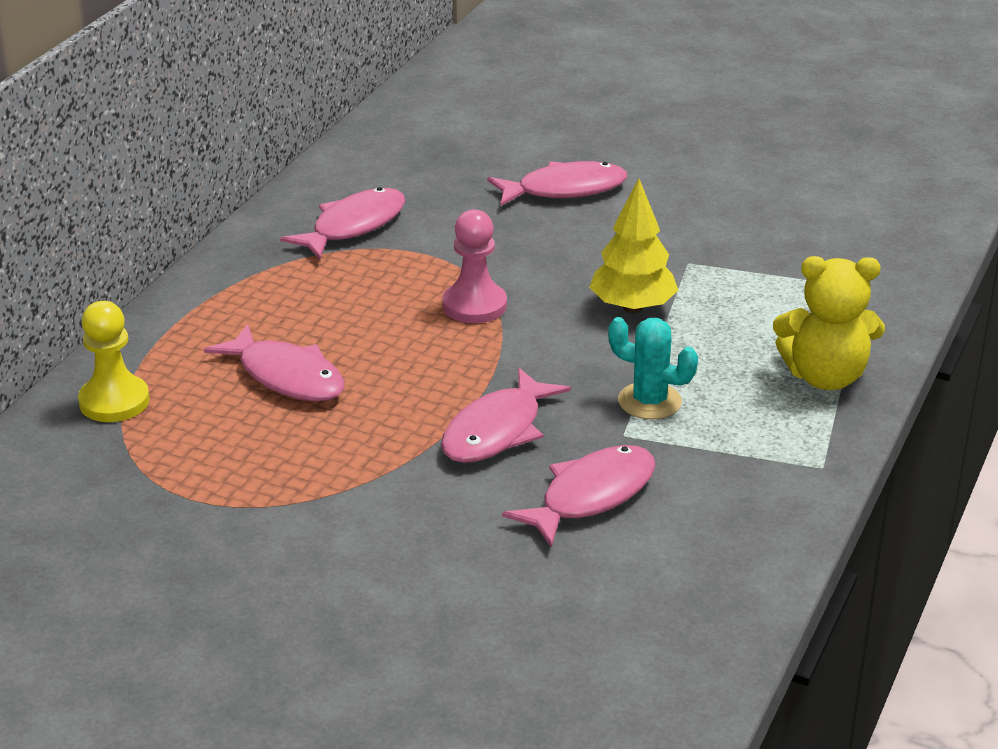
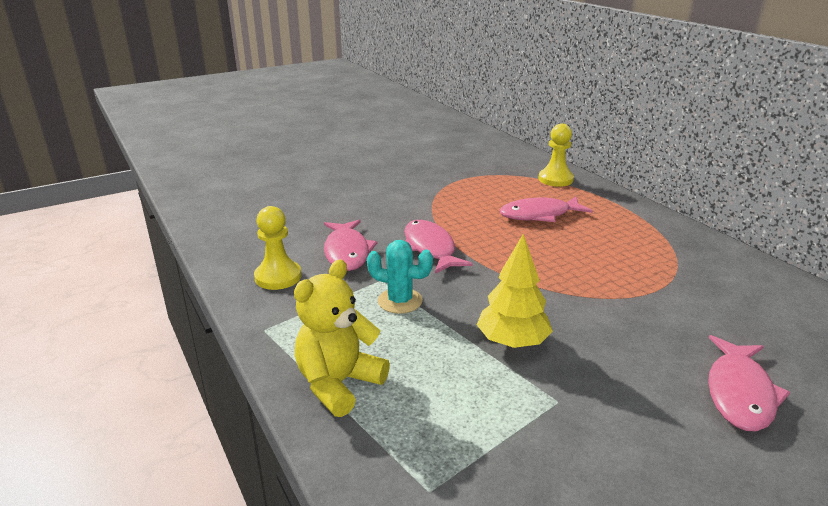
camera: 125 degrees right, 5 degrees down
pink fish [280,187,405,259] -> none
pink pawn [442,209,507,323] -> none
turquoise cactus [608,317,698,419] -> turquoise cactus turned 45 degrees clockwise [367,240,433,314]
none -> yellow pawn [254,206,302,290]

